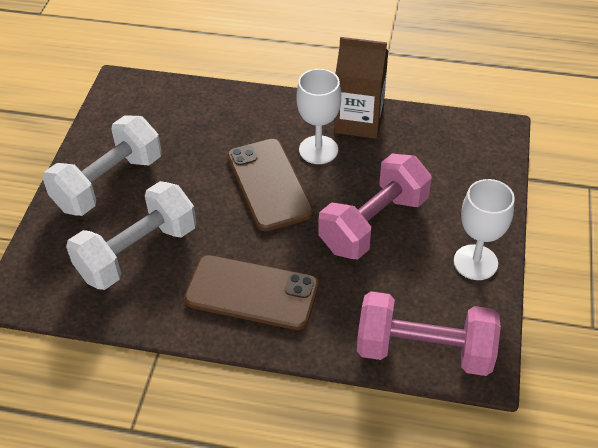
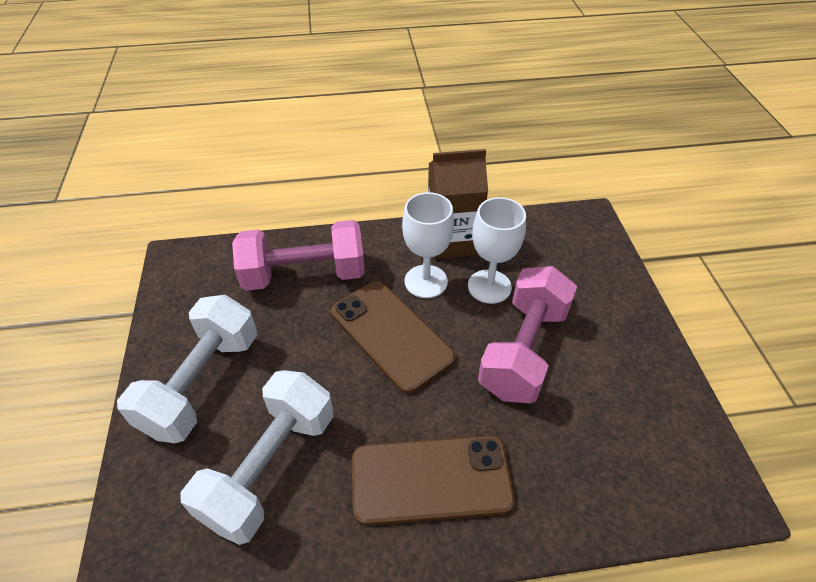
camera: 20 degrees left, 0 degrees up
pink dumbbell [357,291,501,376] -> pink dumbbell moved to [232,220,365,291]
white goblet [454,179,515,280] -> white goblet moved to [468,197,526,304]

